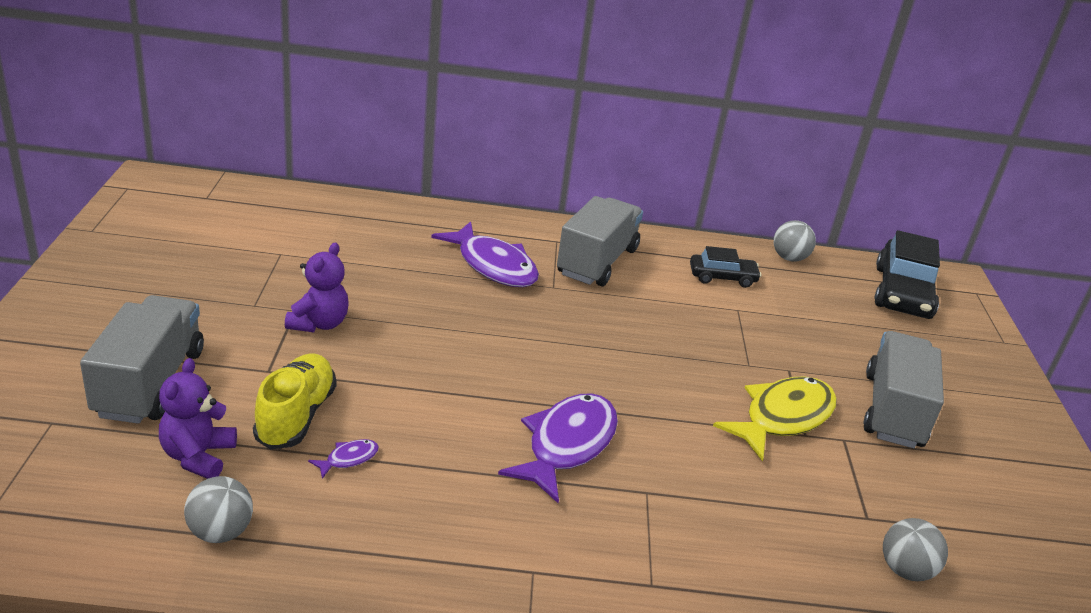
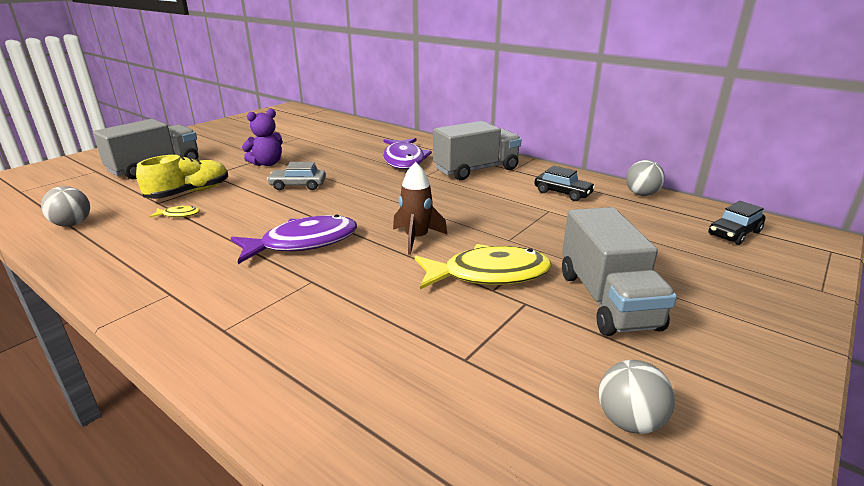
camera: 40 degrees right, 5 degrees down
purple teddy bear [159,358,237,479] -> none
purple fish [308,439,379,479] -> yellow fish [149,205,200,218]
grey truck [864,331,944,448] -> grey truck turned 120 degrees clockwise [562,207,677,336]
black car [874,230,940,319] -> black car [708,201,766,245], size x0.57
grey ball [883,518,948,581] -> grey ball moved to [599,360,675,434]
none -> grey car [267,162,326,190]
none -> brown rocket [393,162,447,255]

